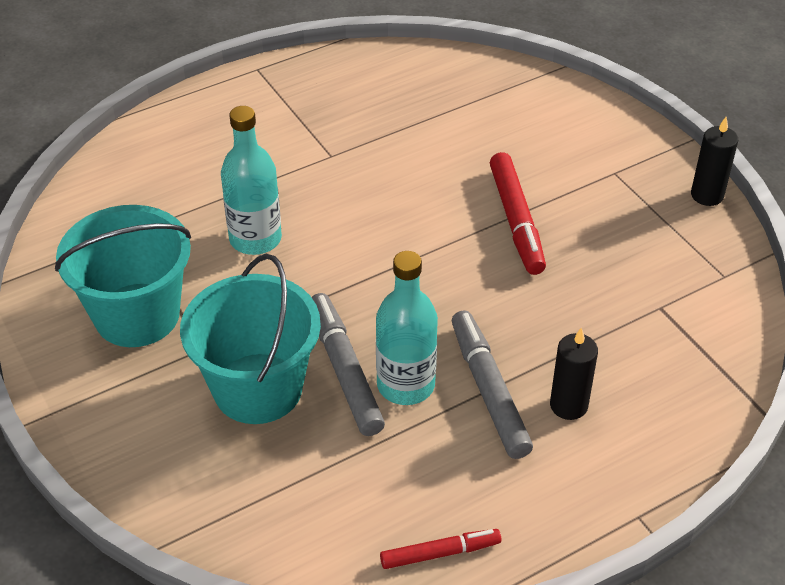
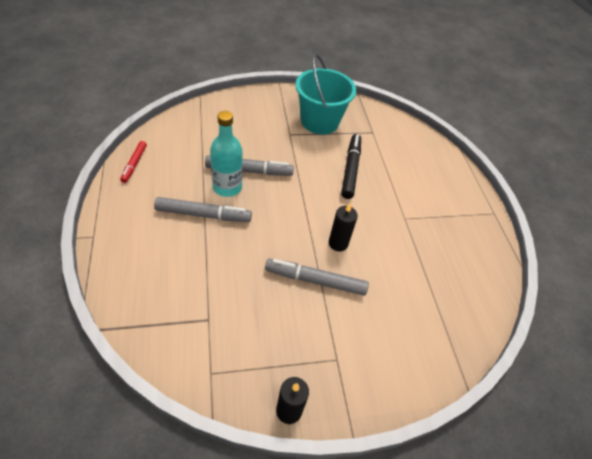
camera: 105 degrees right, 5 degrees up
turquoise bucket [180,254,321,424] -> none
turquoise bottle [221,106,282,255] -> black marker [341,134,361,199]
red marker [490,152,546,275] -> grey marker [265,258,369,296]
black candle [550,327,598,420] -> black candle moved to [329,203,358,251]

